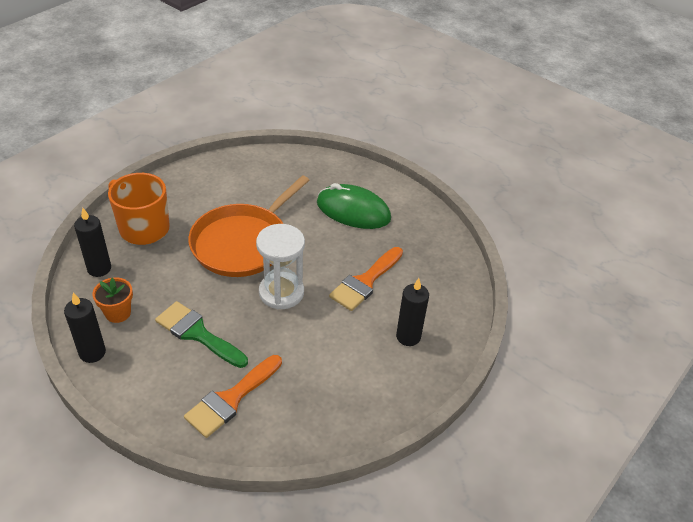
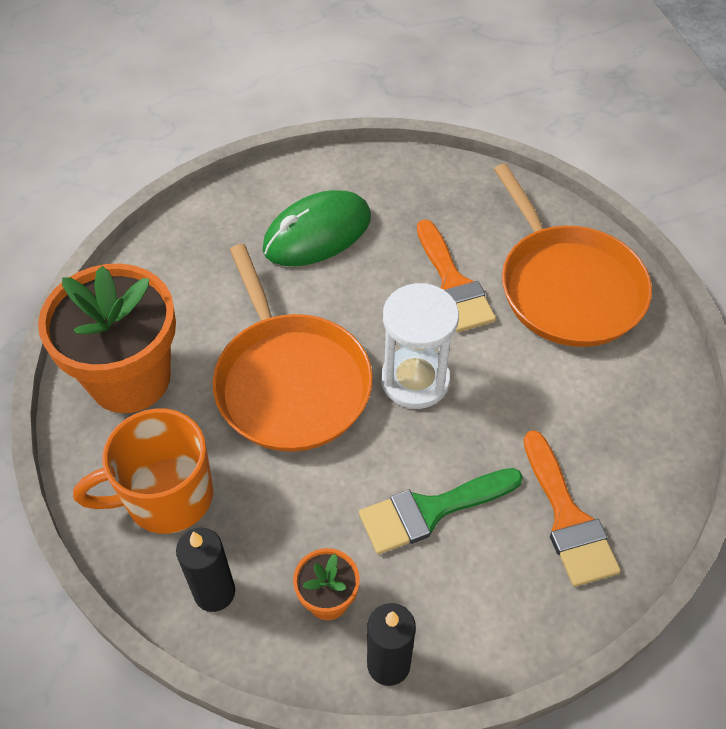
camera: 55 degrees left, 10 degrees up
black candle [396,278,429,346] -> orange pan [494,164,652,347]
none -> orange flower pot [38,264,176,413]

